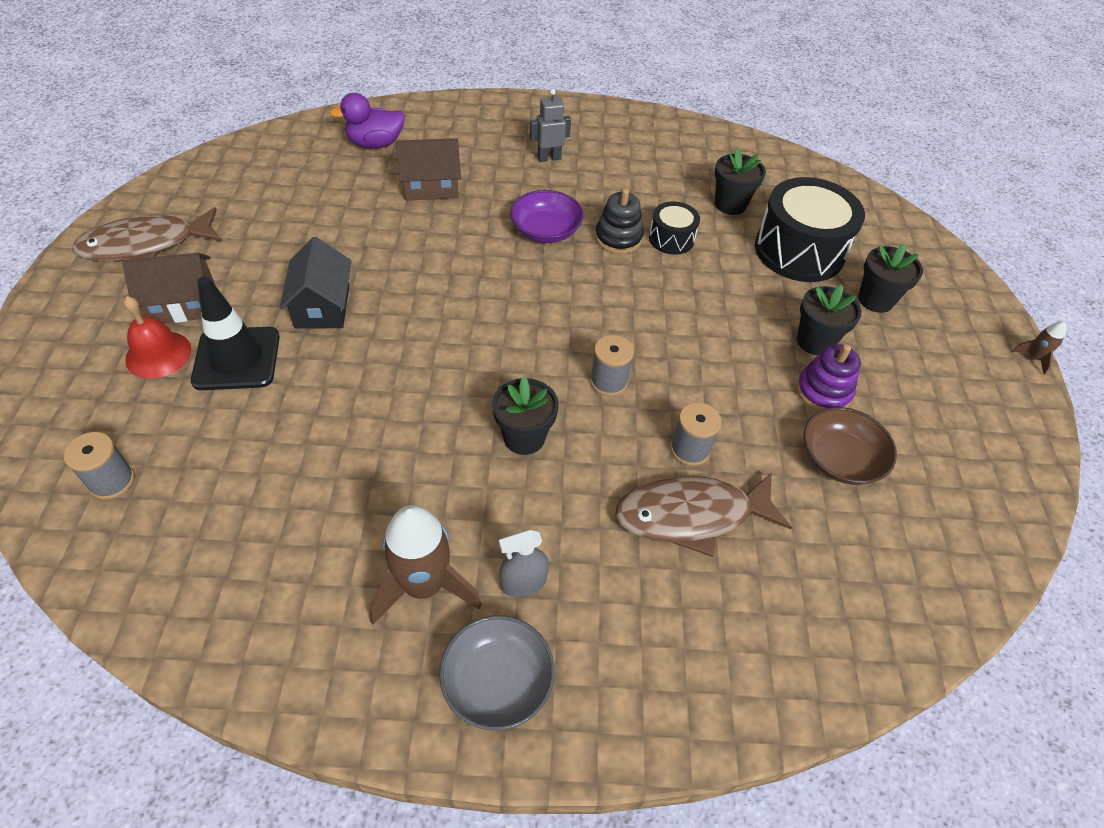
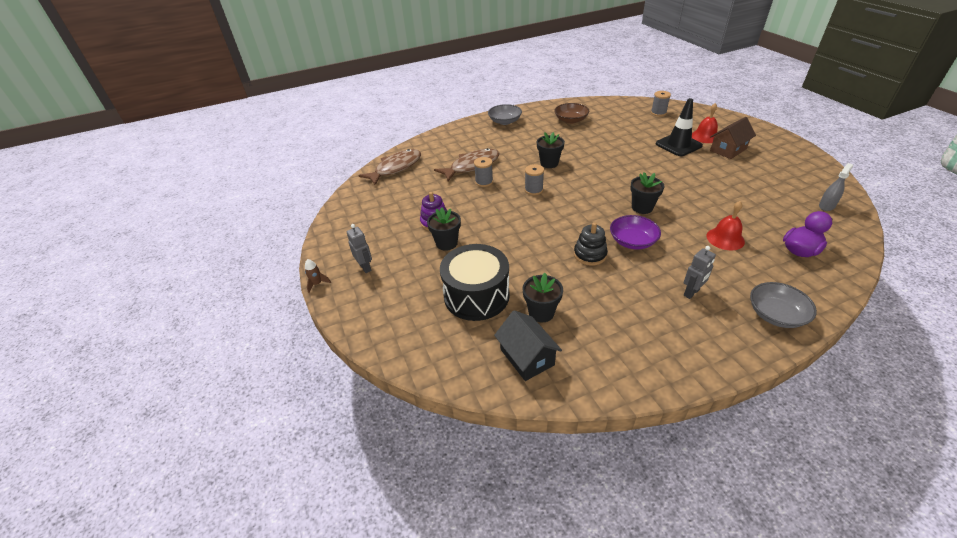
camera: 160 degrees right, 10 degrees down
brown fish [72,207,222,261] -> brown fish moved to [358,149,421,185]
black house [279,237,351,329] -> black house moved to [494,310,562,381]
brown rocket [369,505,482,625] -> none
brown house [396,138,461,201] -> red bell [706,201,745,251]
grey spray bottle [499,530,549,597] -> grey spray bottle moved to [819,163,853,211]
black drum [649,201,700,255] -> none
brown bowl [804,407,897,485] -> brown bowl moved to [554,103,589,124]
black flower pot [858,244,923,313] -> black flower pot moved to [630,172,664,214]
none -> grey robot [347,224,372,273]
none -> grey bowl [750,282,817,328]

